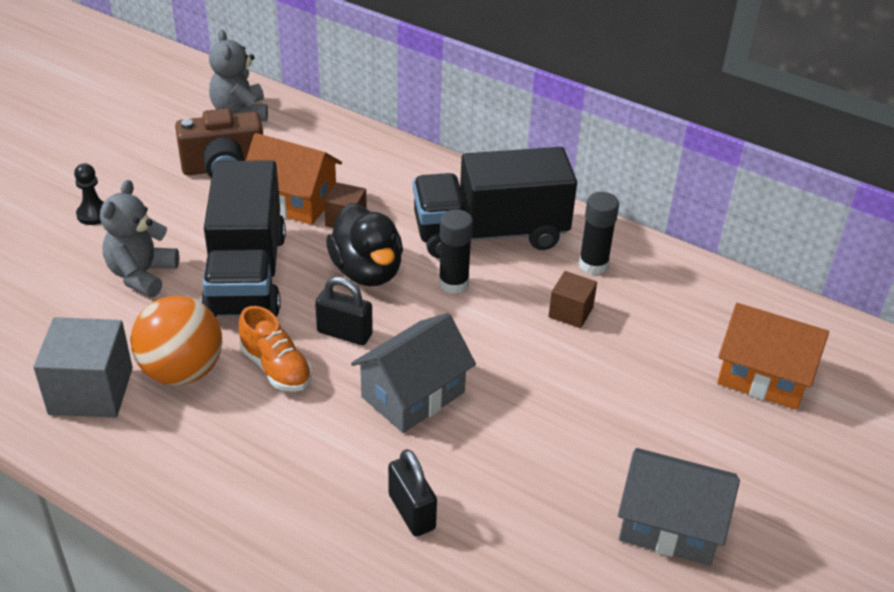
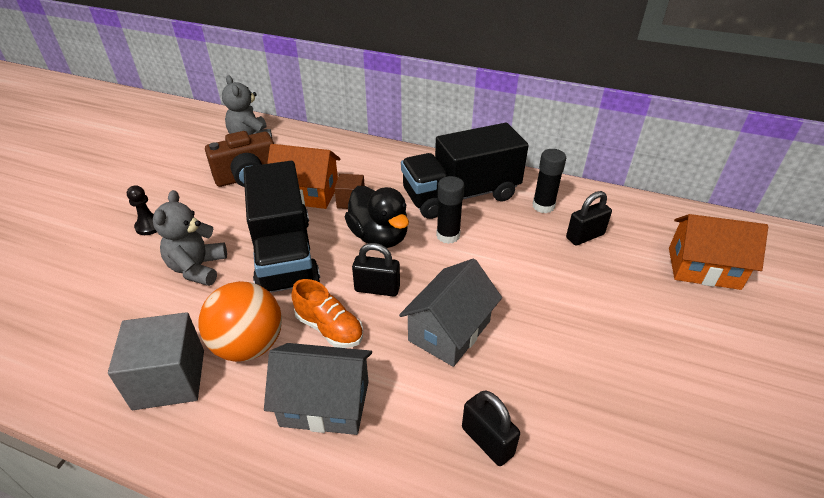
camera: 10 degrees left, 0 degrees up
brown cube [548,271,597,328] -> none
grey house [618,448,740,566] -> grey house moved to [264,343,372,435]
none -> black padlock [566,191,612,245]

